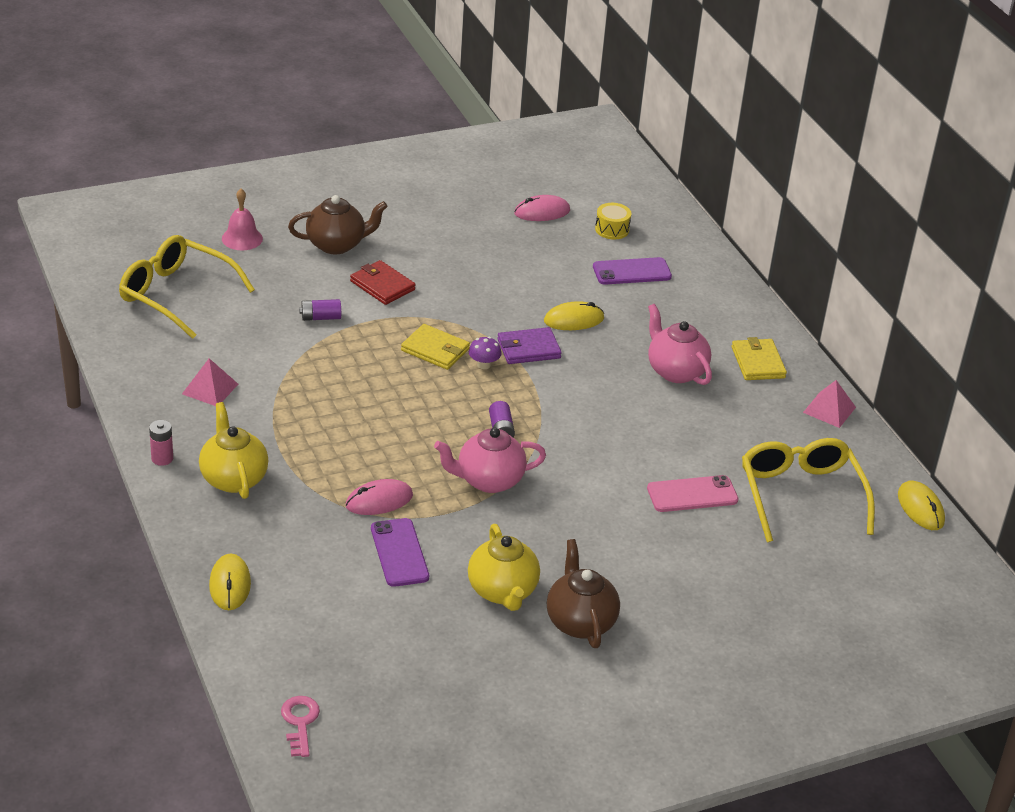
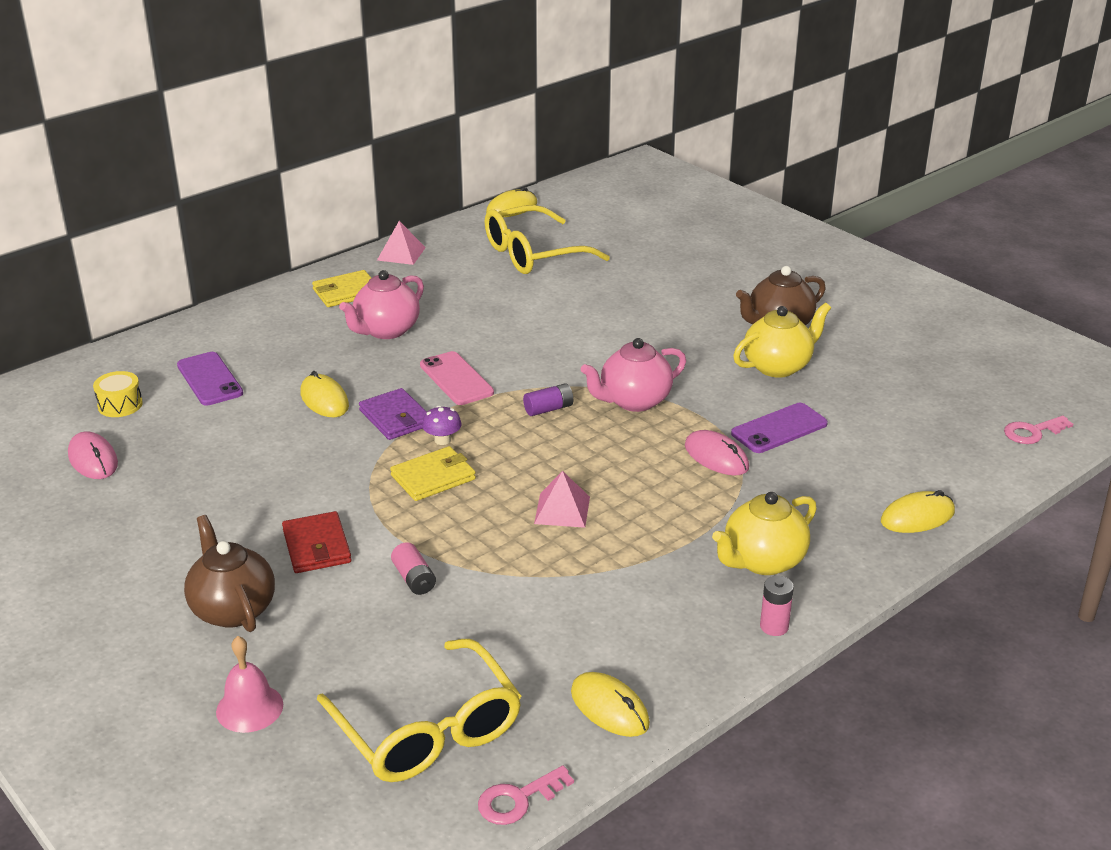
camera: 105 degrees left, 5 degrees down
yellow glasses [119,235,255,339] -> yellow glasses turned 45 degrees counterclockwise [317,639,521,782]
pink pyramid [182,358,238,406] -> pink pyramid moved to [534,471,590,528]
purple battery [299,299,341,321] -> pink battery [391,542,436,595]
red wallet [350,260,416,305] -> red wallet turned 45 degrees counterclockwise [282,511,352,573]
yellow wallet [401,324,470,370] -> yellow wallet turned 45 degrees clockwise [390,446,476,501]
pink teapot [434,428,546,493] -> pink teapot turned 90 degrees clockwise [581,338,686,412]
pink phone [647,475,738,512] -> pink phone moved to [420,351,494,405]
none -> pink key [478,766,574,825]
none -> yellow mouse [571,672,650,737]

